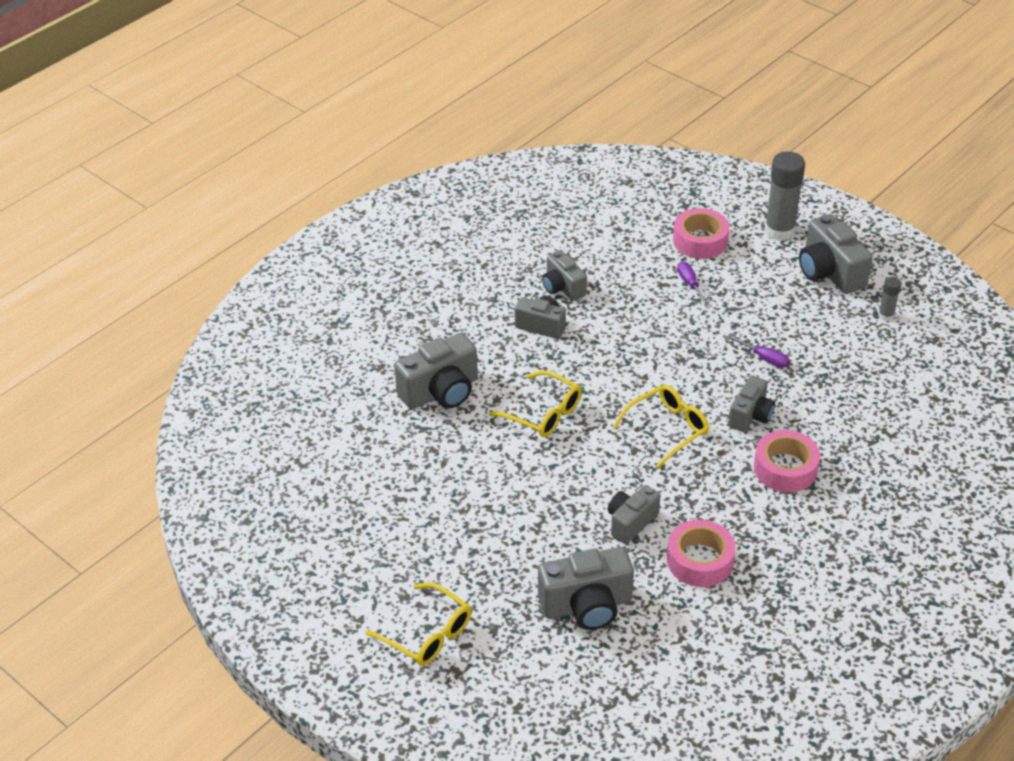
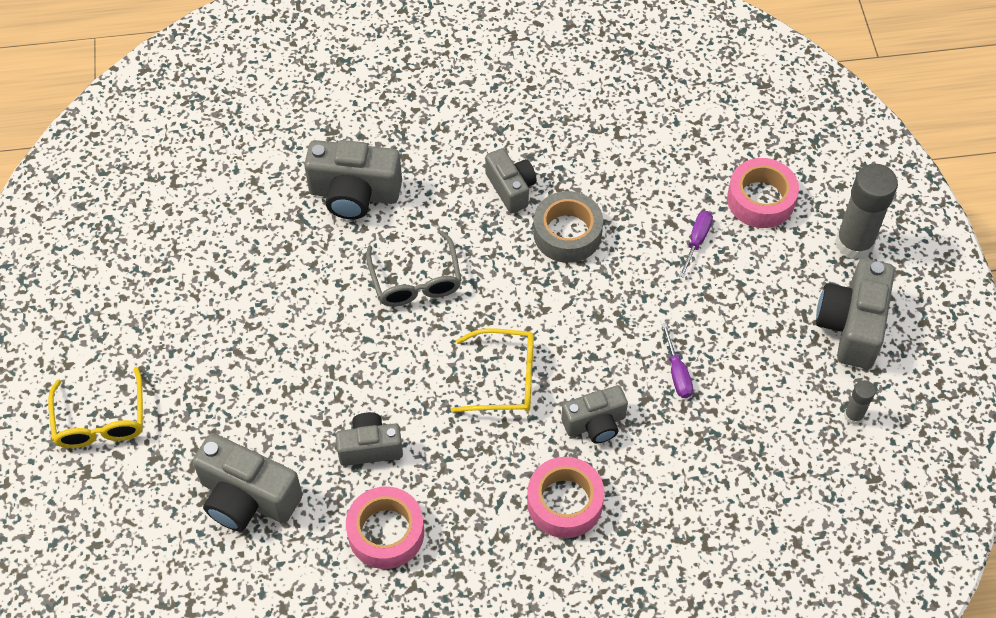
camera: 40 degrees right, 15 degrees up
yellow glasses [489,370,582,437] -> grey glasses [366,231,462,307]
grey camera [542,251,587,301] -> none
none -> grey tape [533,191,603,263]

